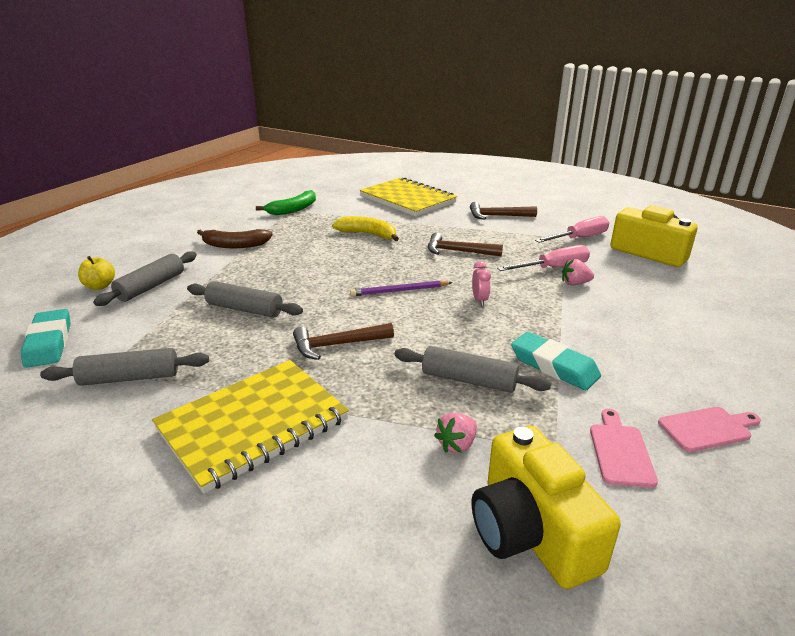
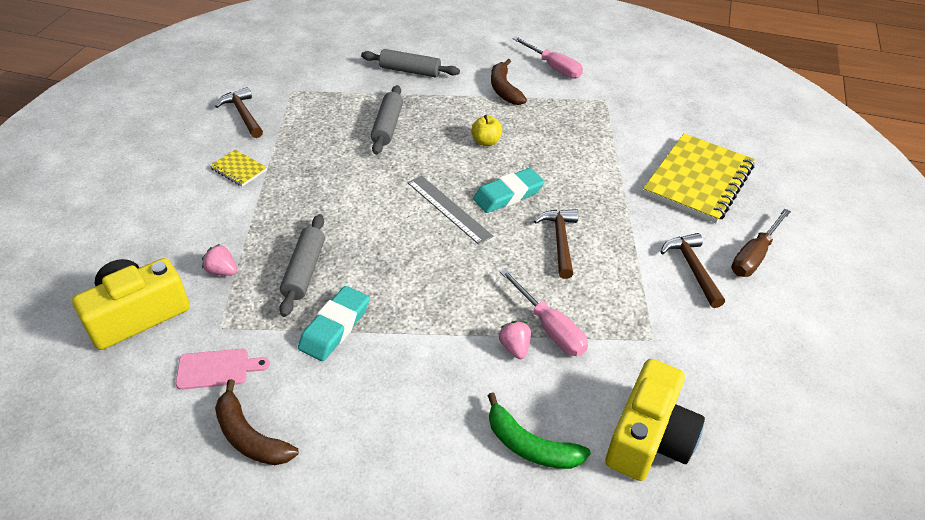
camera: 75 degrees right, 15 degrees up
turquoise eraser [21,309,71,368] -> turquoise eraser moved to [473,168,545,213]
grey rolling pin [40,348,209,386] -> none
yellow apple [78,256,115,290] -> yellow apple moved to [471,115,502,146]
yellow notebook [152,360,349,494] -> yellow notebook [210,150,267,187], size x0.43
green banana [256,190,316,215] -> green banana moved to [487,393,591,469]
brown hammer [293,323,394,360] -> brown hammer moved to [215,87,263,138]
yellow banana [332,216,399,241] -> none
purple pencil [350,280,453,296] -> grey ruler [407,175,493,245]
pink clock [472,261,491,306] -> none
pink screwdriver [535,216,609,243] -> pink screwdriver moved to [513,37,583,79]
pink cutting board [658,407,761,452] -> brown banana [215,379,298,465]
none -> brown screwdriver [731,208,791,277]

